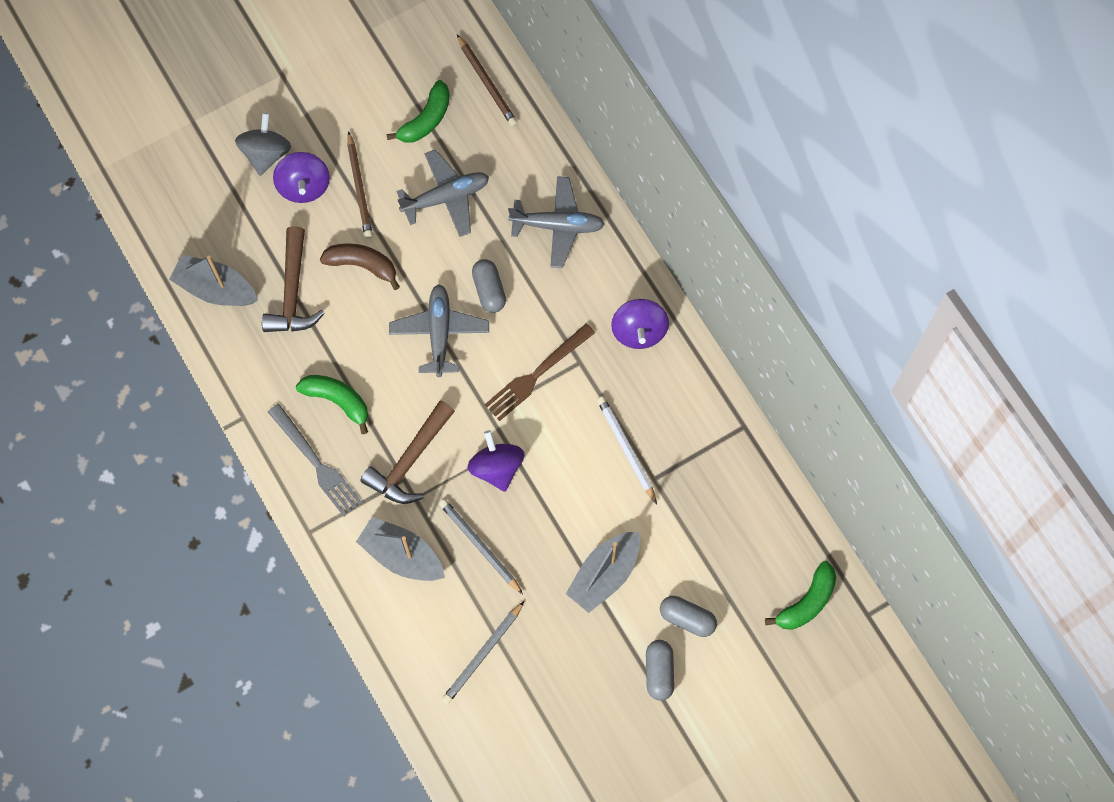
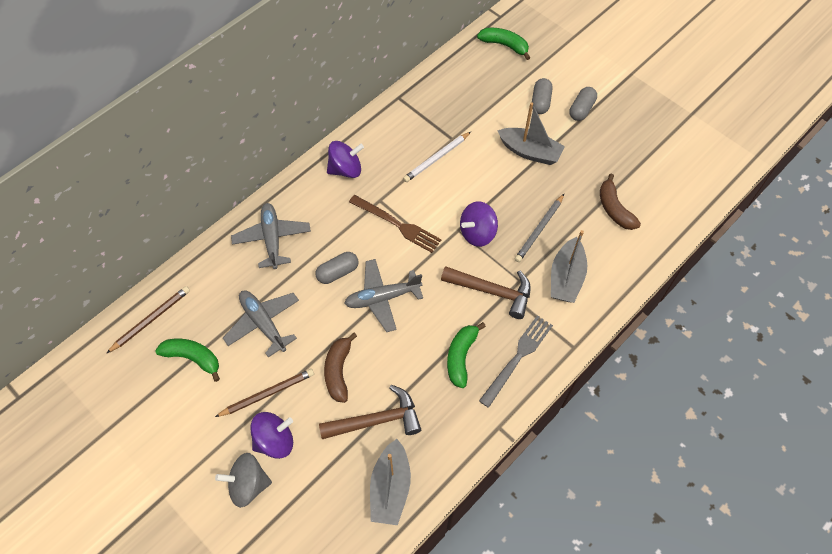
camera: 105 degrees left, 10 degrees down
grey pencil [442,601,524,704] -> brown banana [600,174,641,230]
grey capsule [646,640,674,701] -> grey capsule turned 45 degrees counterclockwise [569,87,597,121]

